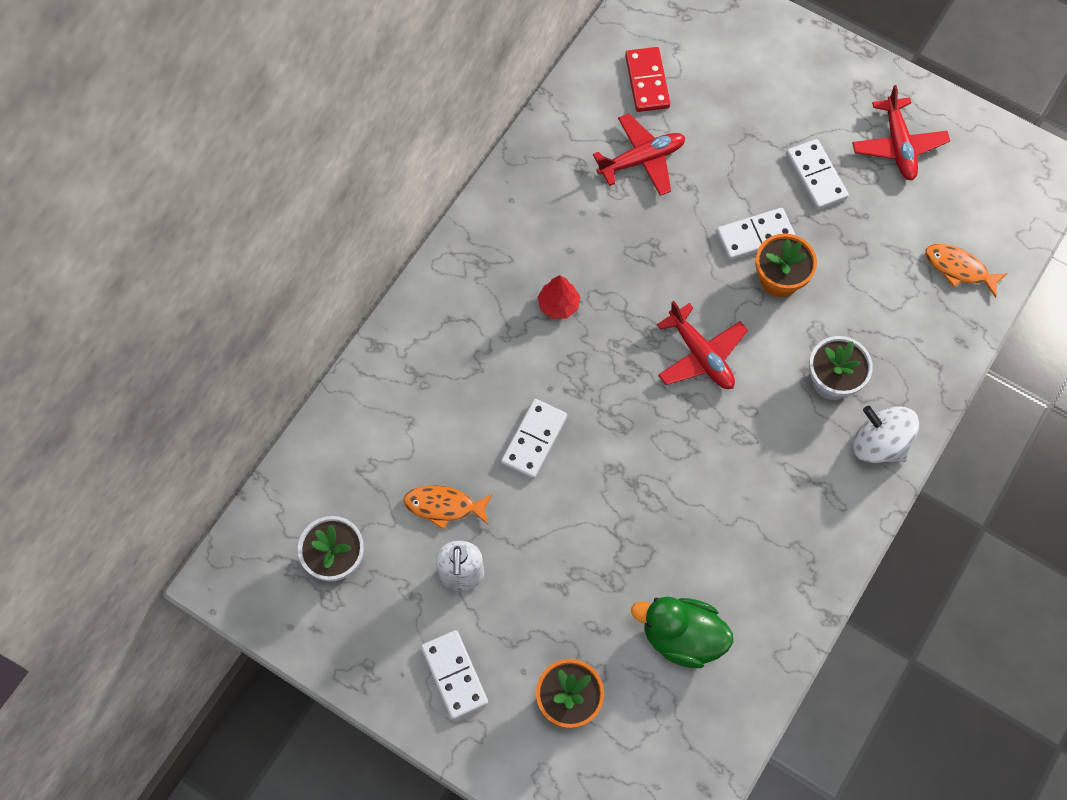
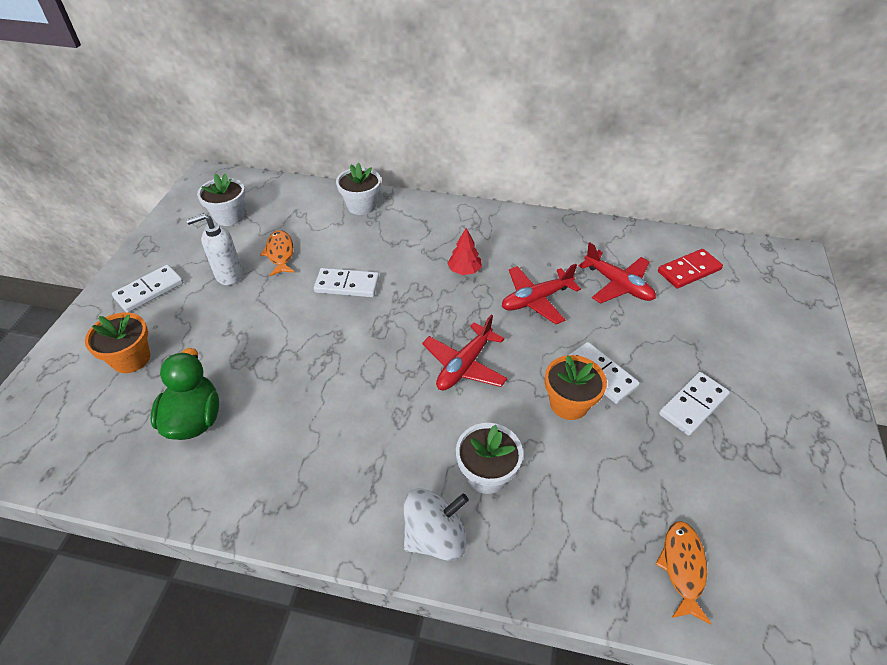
camera: 70 degrees right, 20 degrees down
red plane [852,85,950,180] -> red plane moved to [502,264,581,324]
white spinning top [853,406,919,463] -> white spinning top turned 45 degrees clockwise [404,488,469,561]
none -> white flower pot [336,163,381,215]

